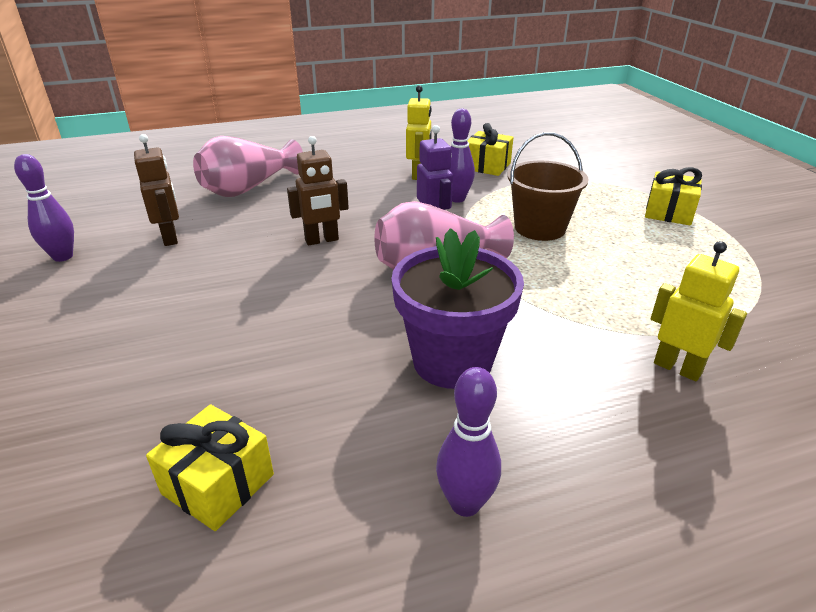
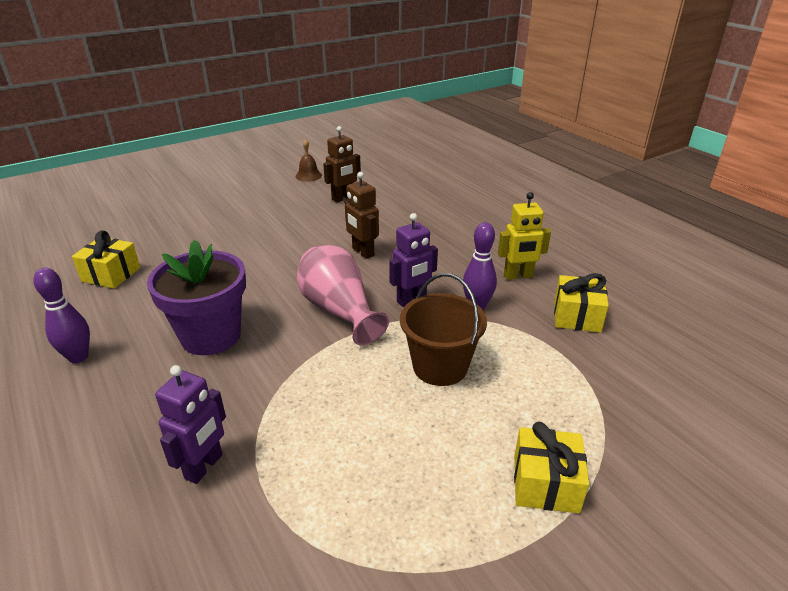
camera: 75 degrees right, 0 degrees up
purple bowling pin [14,154,74,262] -> brown bell [296,139,322,182]
pink vase [193,136,303,197] -> none
yellow robot [651,241,747,381] -> purple robot [155,365,226,484]

